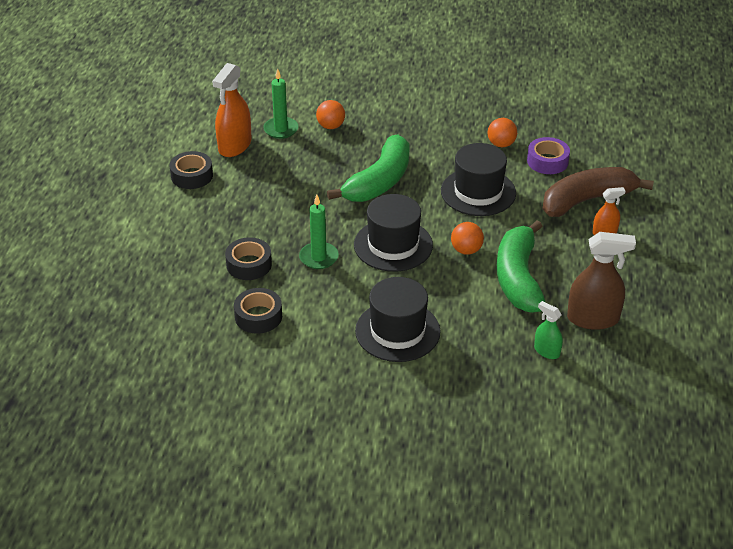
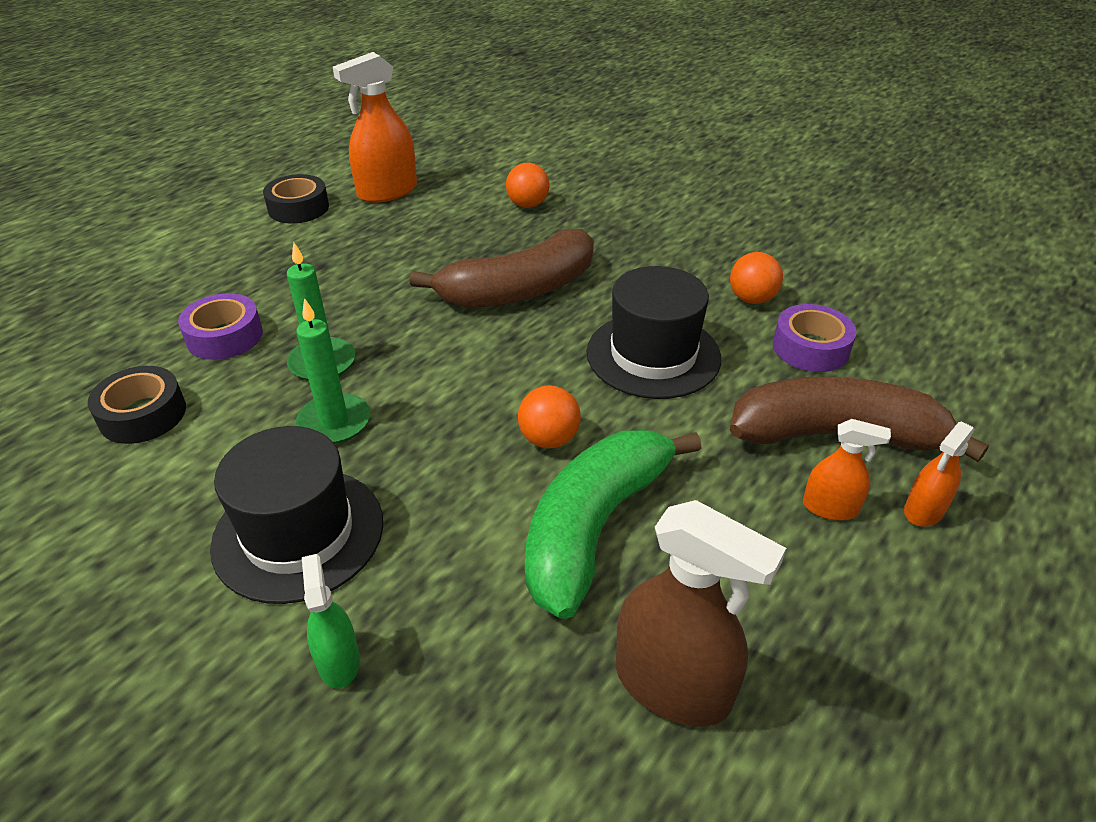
camera: 30 degrees right, 0 degrees up
black tape [225,237,272,280] -> purple tape [178,293,263,360]
green candle [263,69,298,139] -> green candle moved to [296,298,370,444]
green banana [327,134,410,202] -> brown banana [410,229,594,308]
black hat [354,194,433,272] -> none
green spray bottle [534,301,563,359] -> green spray bottle moved to [302,554,360,689]
none -> orange spray bottle [904,421,975,526]

